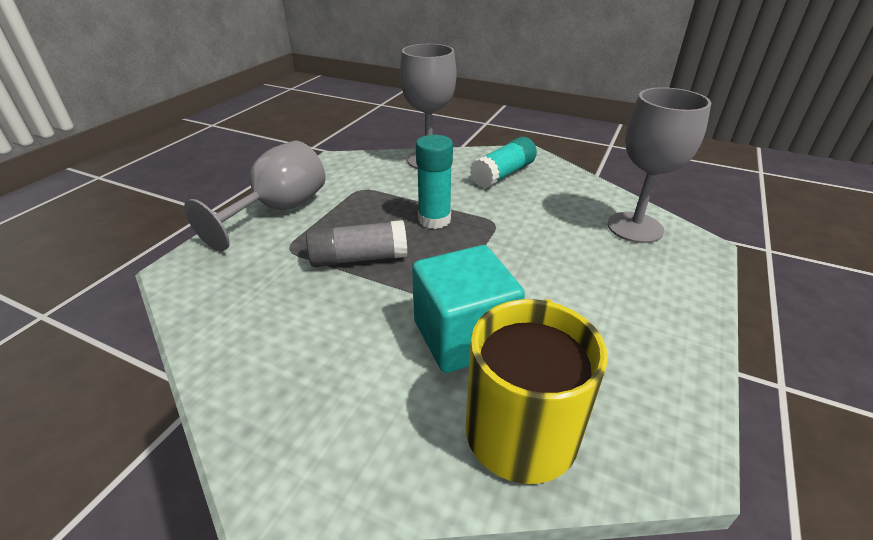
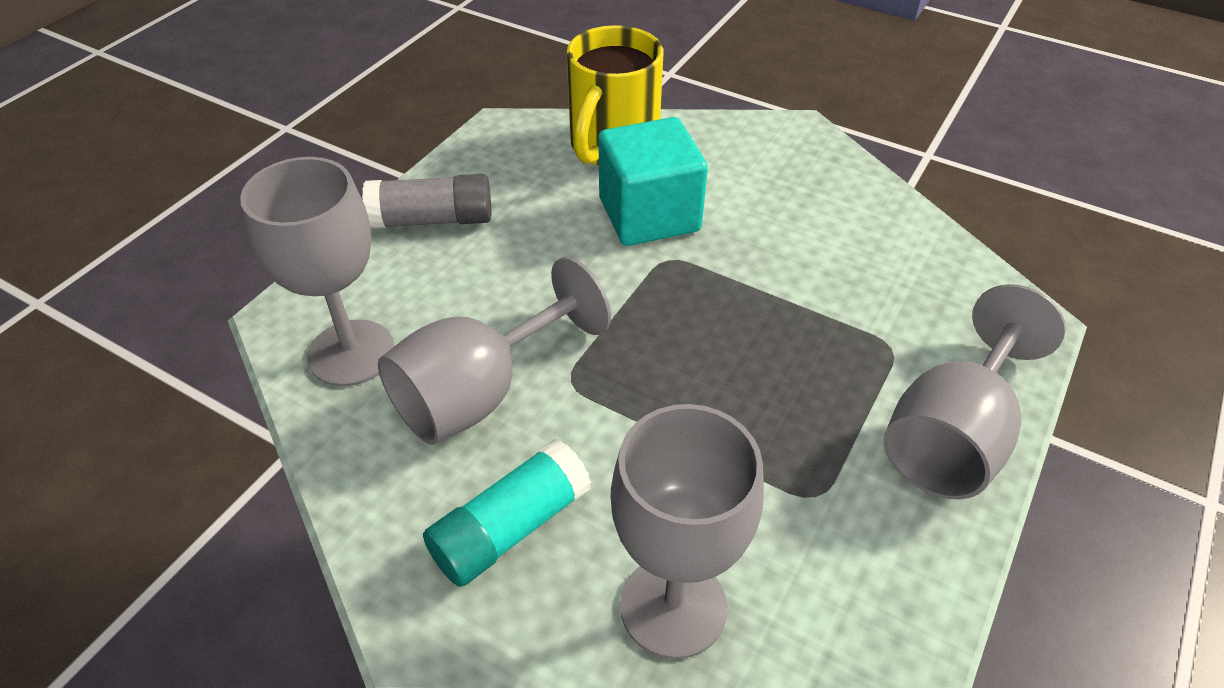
camera: 175 degrees left, 10 degrees up
grey glue stick [306,220,407,267] -> grey glue stick moved to [362,174,491,229]
turquoise glue stick [416,135,453,229] -> none
none -> grey goblet [378,257,611,445]

